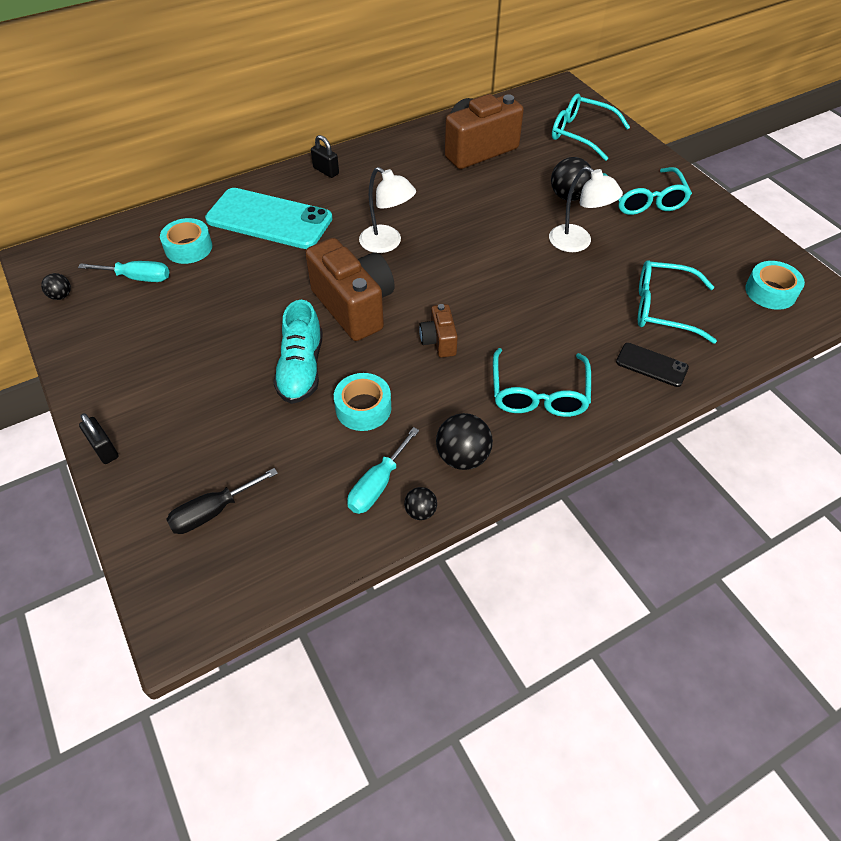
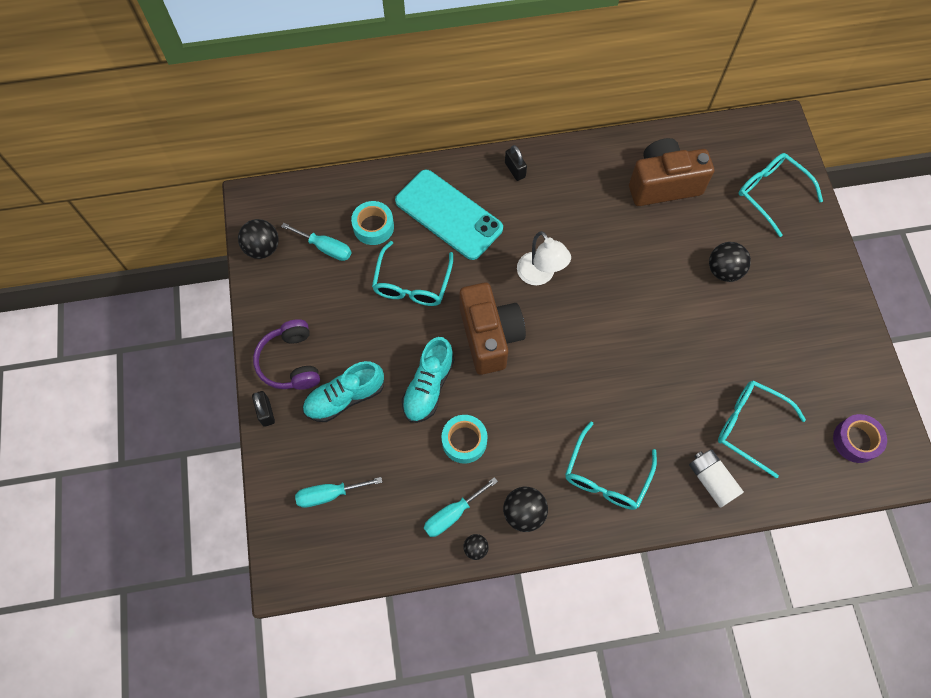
camera: 20 degrees right, 15 degrees up
black ball [41,273,71,300] -> black ball [238,219,279,259], size x1.78
black screwdriver [166,468,278,534] -> turquoise screwdriver [295,477,382,508]
brown camera [419,304,458,358] -> none
white lamp [549,166,623,252] -> none
turquoise glasses [603,167,692,215] -> turquoise glasses moved to [372,241,453,306]
black phone [616,343,689,387] -> white battery [689,449,744,508]
turquoise tape [745,261,805,310] -> purple tape [833,414,887,463]
none -> purple headphones [253,319,320,390]
none -> turquoise shoe [303,361,384,422]

